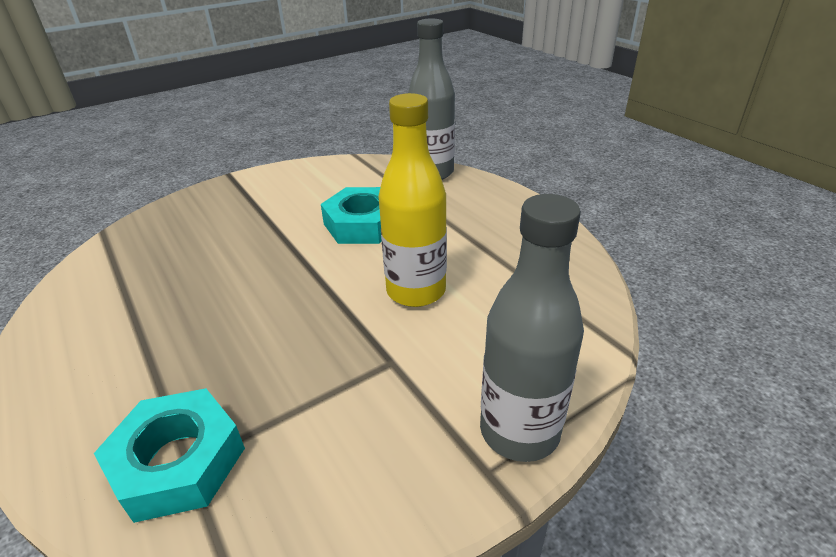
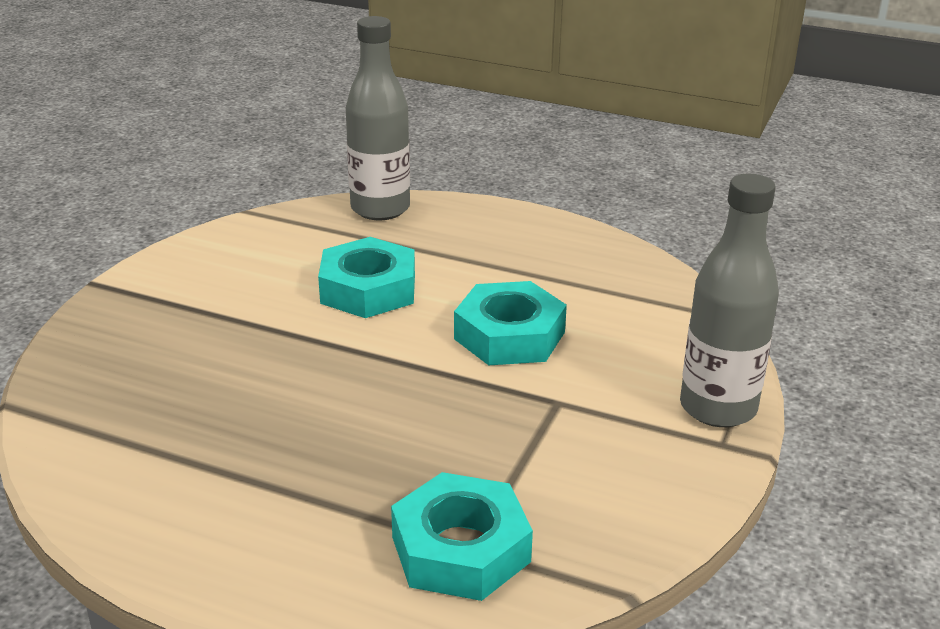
camera: 35 degrees left, 5 degrees down
yellow bottle [378,93,447,307] -> turquoise nut [454,281,567,365]

